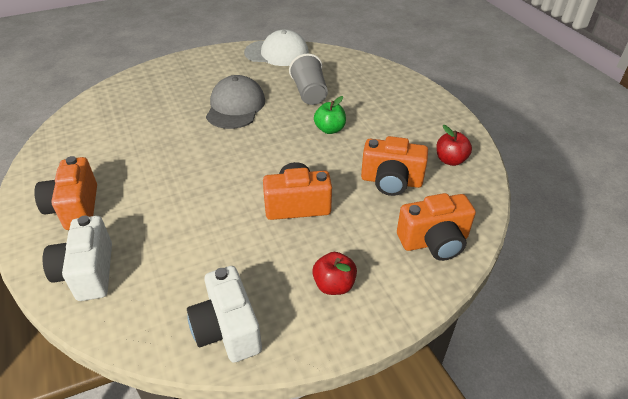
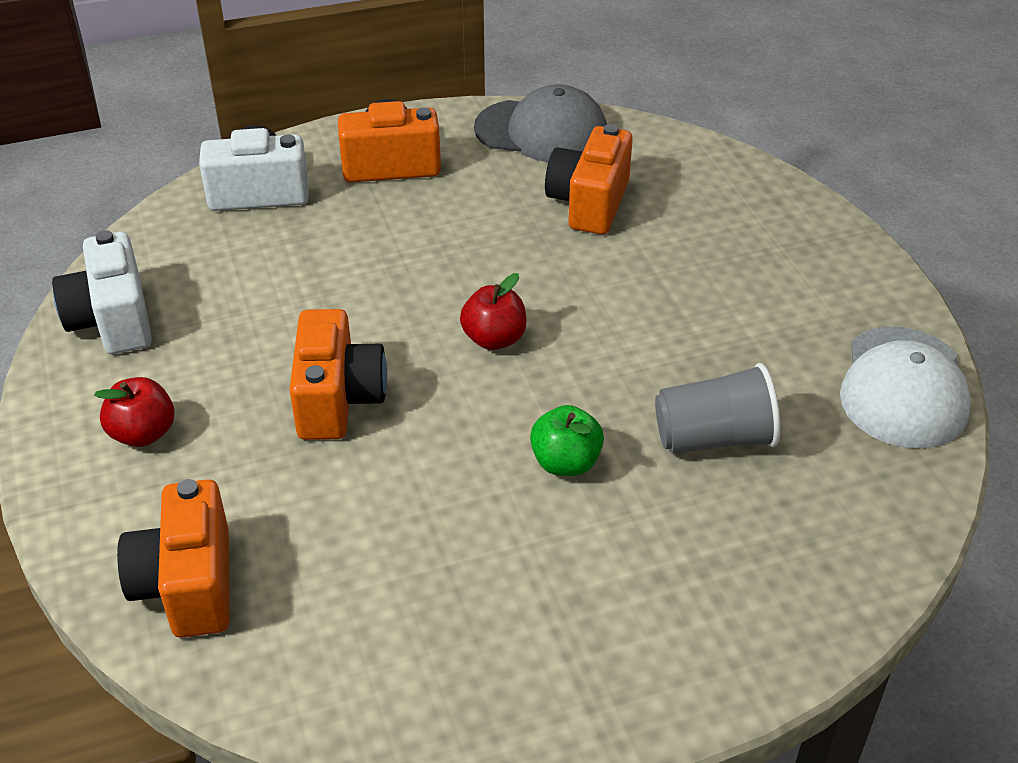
camera: 95 degrees right, 0 degrees up
white camera [187,266,262,363] -> white camera turned 90 degrees counterclockwise [52,230,152,354]
grey cap [206,75,265,129] -> grey cap moved to [474,84,607,162]
orange camera [361,136,428,196] -> orange camera moved to [545,124,633,235]
red apple [436,125,472,166] -> red apple moved to [460,273,527,350]

